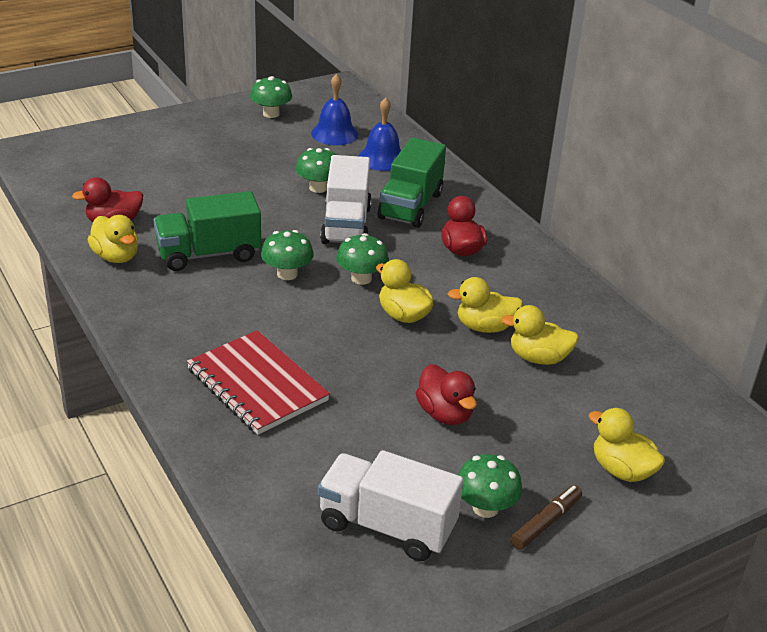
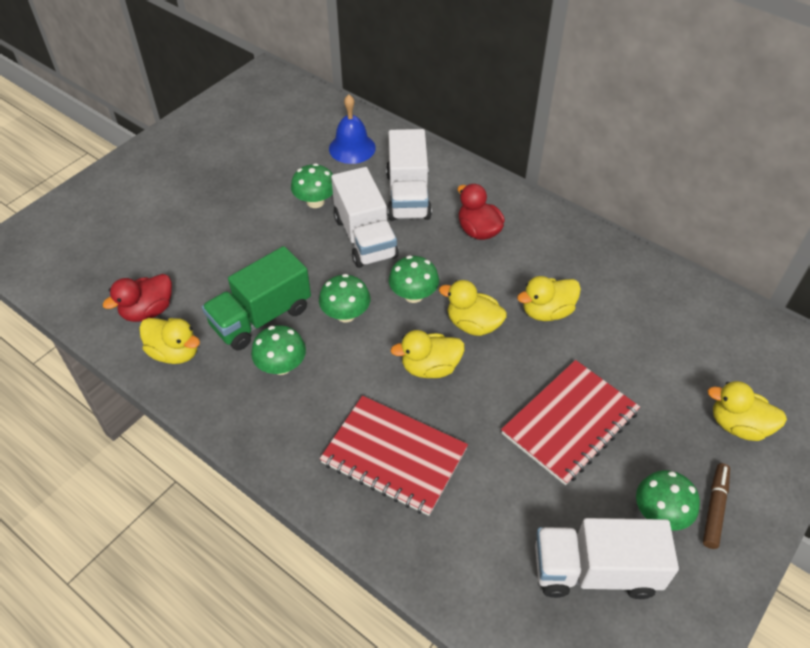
camera: 20 degrees left, 15 degrees up
green mushroom [250,76,292,118] -> green mushroom moved to [251,325,306,375]
blue bell [311,74,358,145] -> none
green truck [377,138,446,228] -> white truck [386,129,432,221]
red duck [416,364,477,425] -> red notebook [501,360,640,485]
yellow duck [501,305,579,365] -> yellow duck moved to [390,330,465,378]

